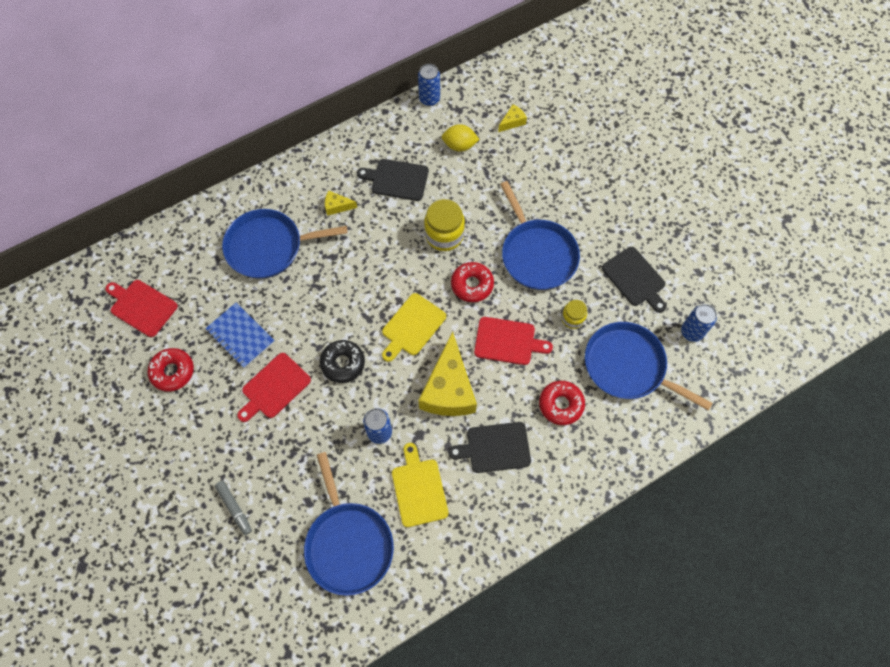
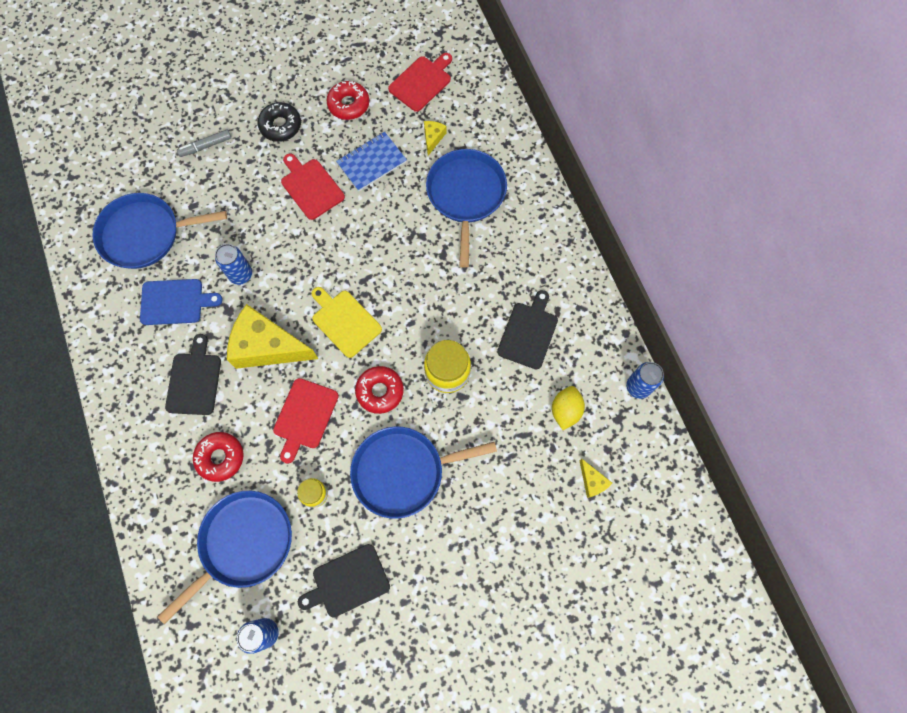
camera: 100 degrees right, 5 degrees up
black donut [320,340,365,383] -> black donut moved to [258,102,301,142]
yellow cheese [325,190,357,216] -> yellow cheese moved to [424,121,447,156]
yellow cutting board [392,443,448,527] -> blue cutting board [140,279,223,325]

